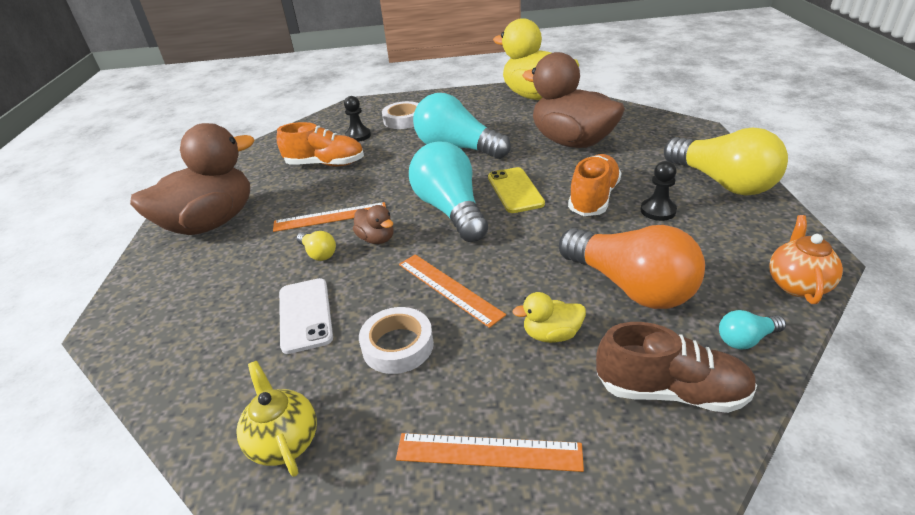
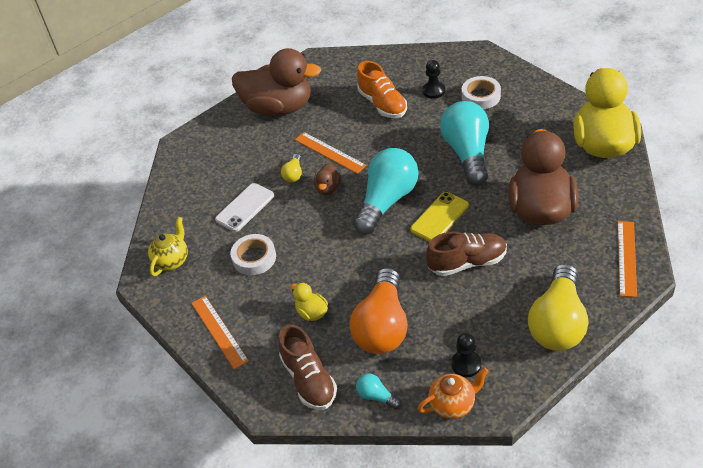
camera: 55 degrees right, 10 degrees up
orange ruler [399,254,506,328] -> orange ruler moved to [618,221,637,297]
orange shoe [568,154,621,216] -> brown shoe [426,232,507,276]
black pawn [641,161,677,221] -> black pawn moved to [451,333,481,377]

